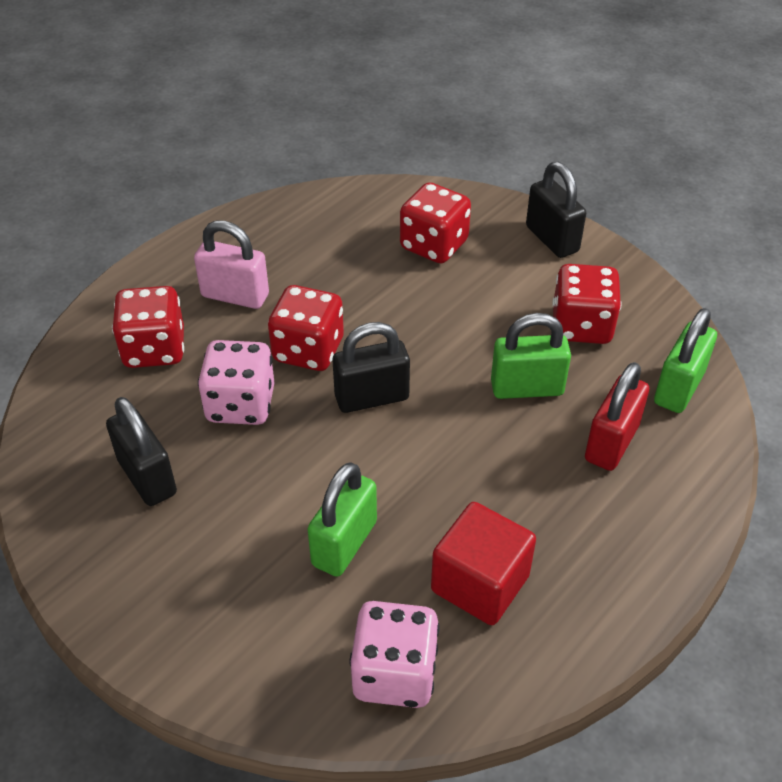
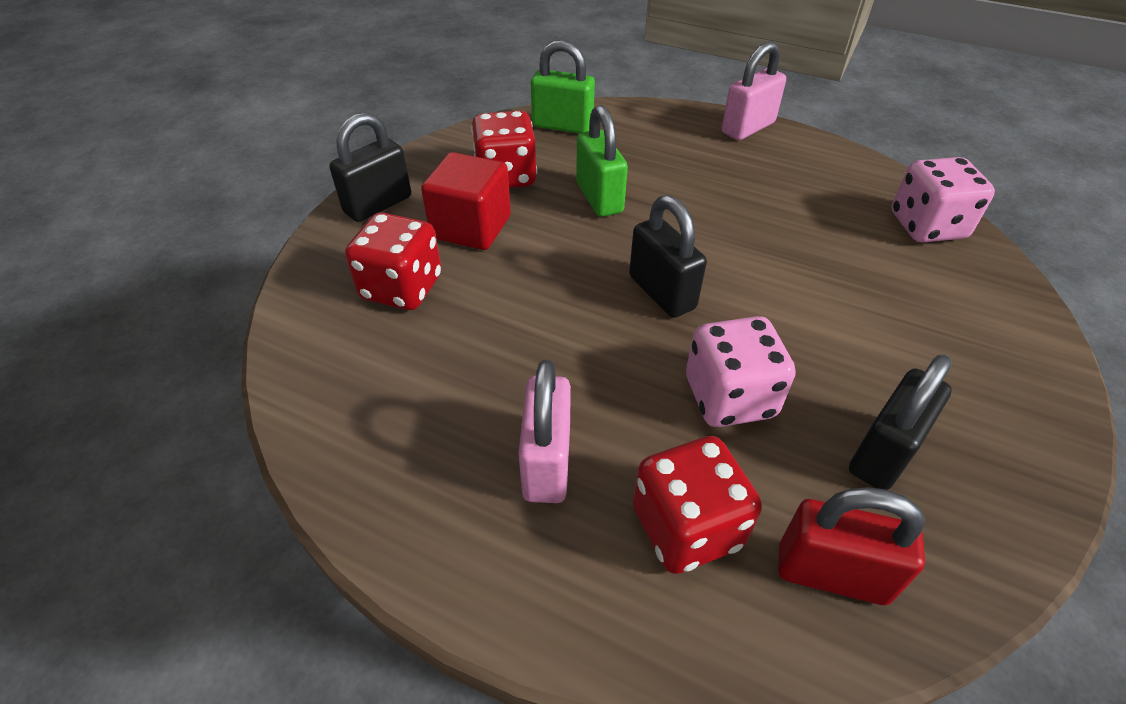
camera: 105 degrees left, 0 degrees up
red dice [268,285,344,371] -> none
green padlock [308,462,377,577] -> none
red cube [431,502,536,625] -> red cube moved to [421,152,511,250]
red padlock [585,362,649,471] -> red padlock moved to [778,487,925,605]
none -> pink padlock [722,41,786,140]

